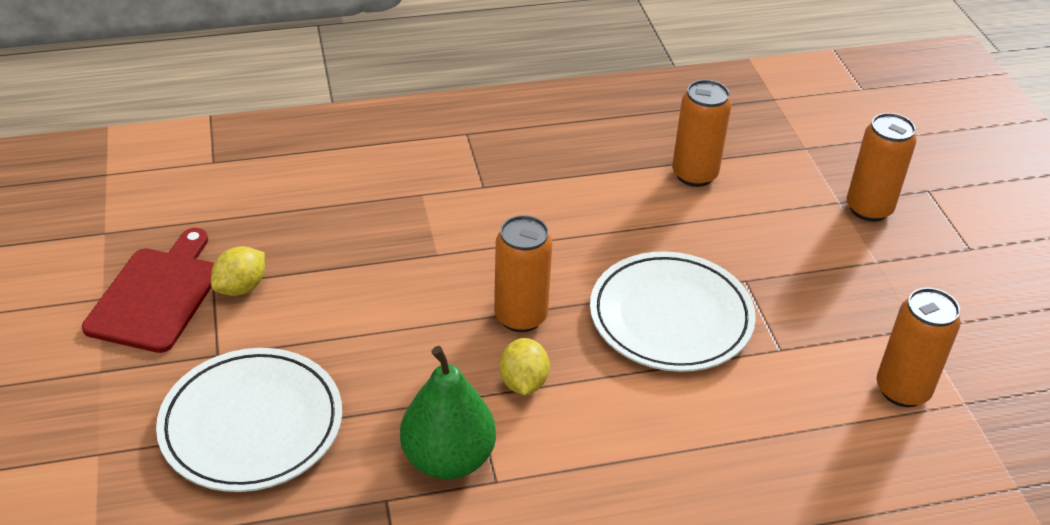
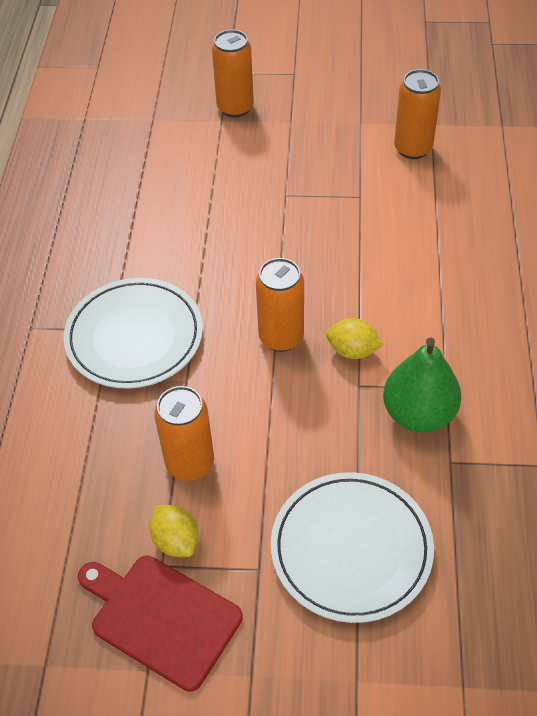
camera: 70 degrees left, 10 degrees up
white plate [590,252,756,372] -> white plate moved to [64,278,203,389]
orange can [672,80,731,187] -> orange can moved to [154,386,214,481]

